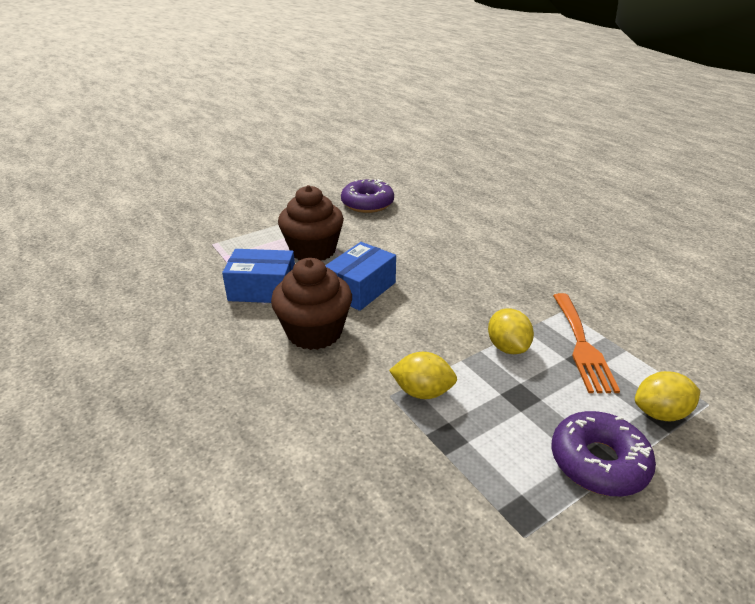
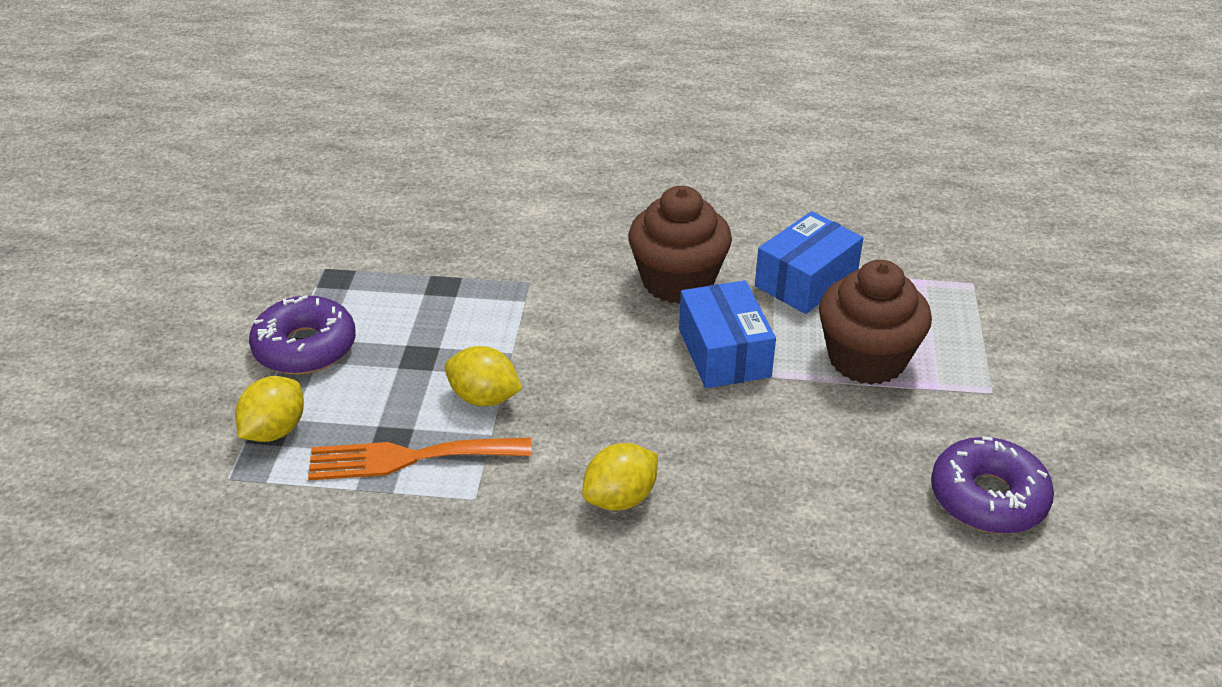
camera: 130 degrees right, 5 degrees up
yellow lemon [389,352,457,399] -> yellow lemon moved to [582,443,658,511]
orange fork [553,293,620,393] -> orange fork turned 45 degrees counterclockwise [308,438,532,480]

